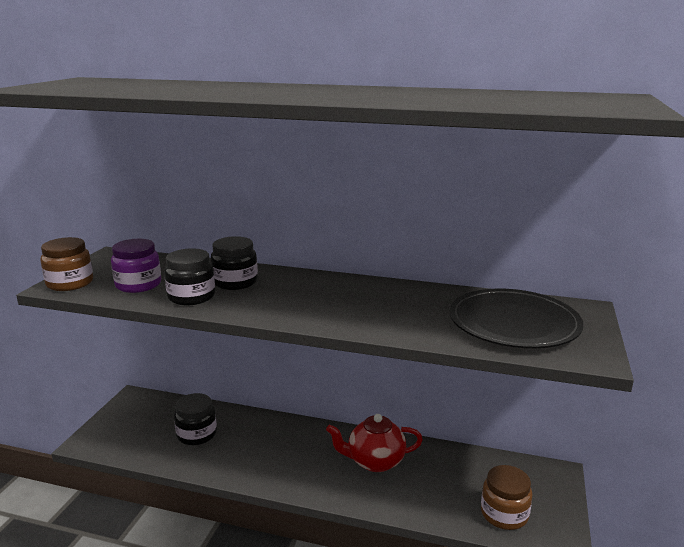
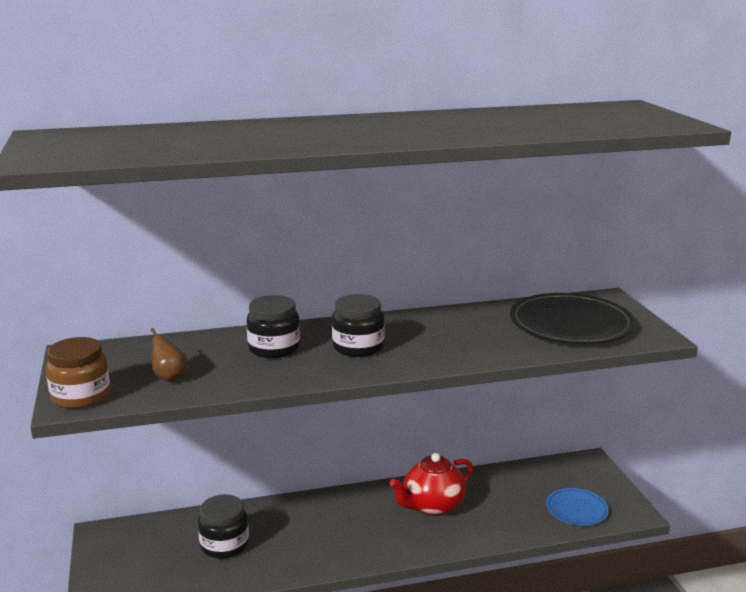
camera: 30 degrees left, 0 degrees up
purple jar [111,239,161,293] -> brown pear [150,328,188,382]
black jar [164,248,215,305] -> black jar moved to [332,294,385,357]
brown jar [481,465,532,530] -> blue plate [546,488,609,526]

